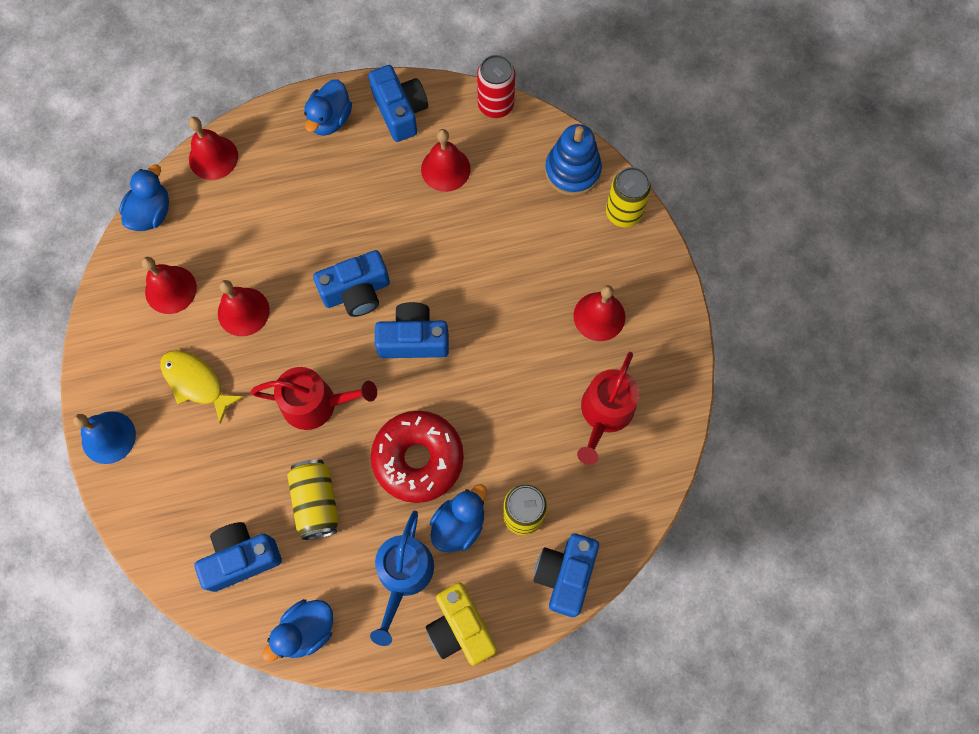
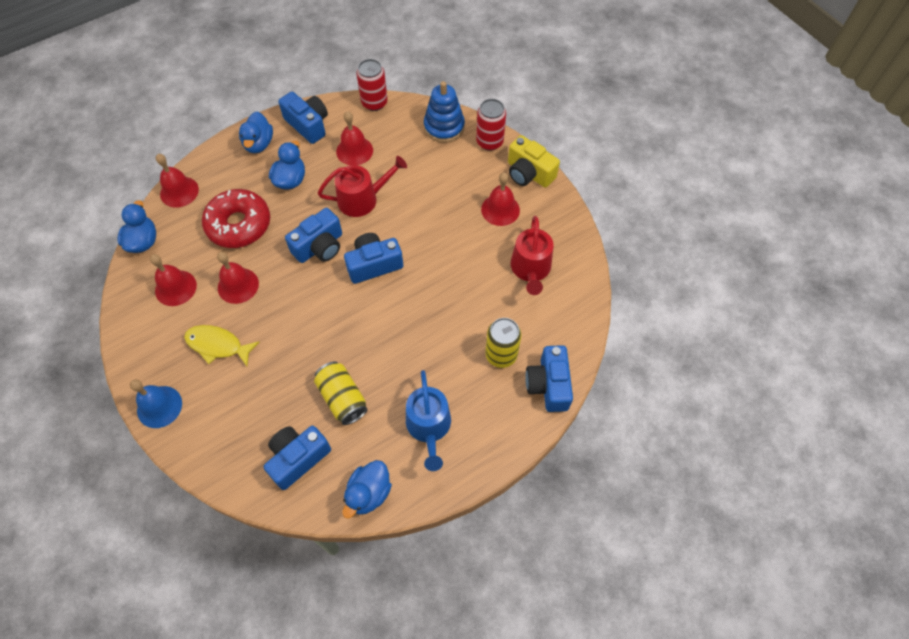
camera: 20 degrees left, 10 degrees down
red watering can [250,367,377,430] -> red watering can moved to [318,156,407,217]
red donut [371,410,464,503] -> red donut moved to [202,189,270,248]
yellow camera [426,582,497,665] -> yellow camera moved to [508,135,560,188]
blue duck [430,484,487,552] -> blue duck moved to [269,141,305,190]
yellow can [606,167,652,227] -> red can [476,99,506,151]

